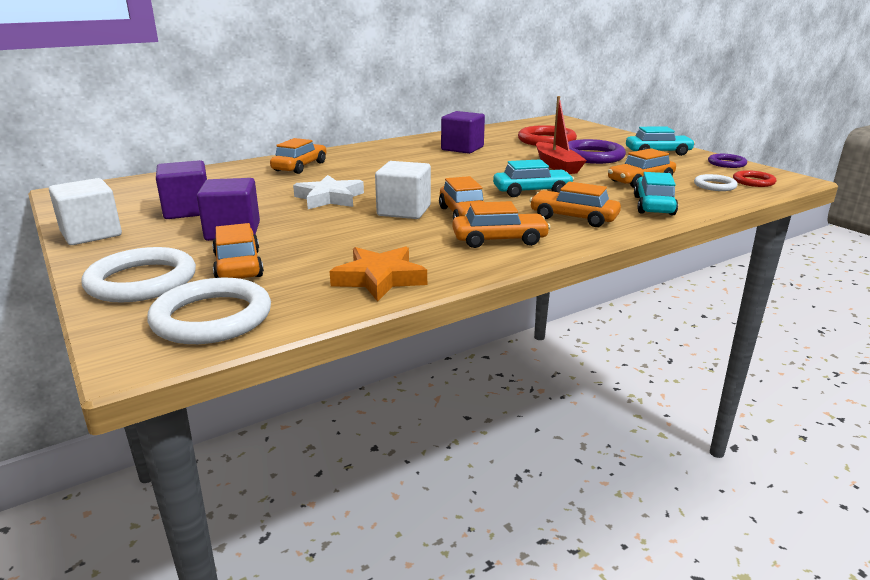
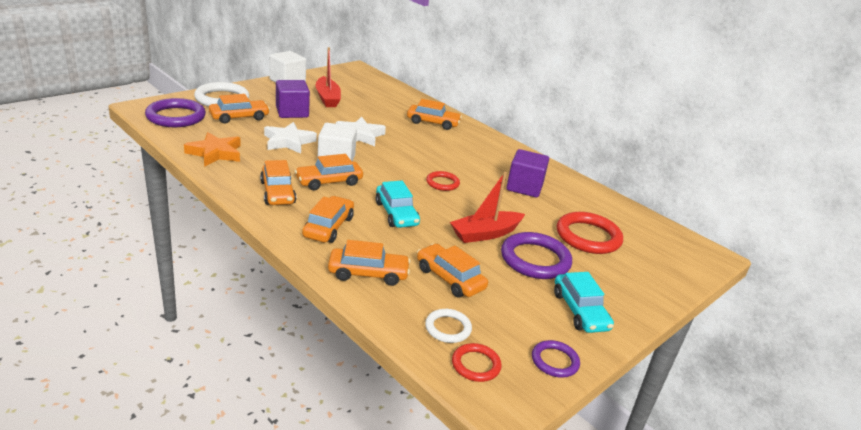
camera: 75 degrees right, 5 degrees up
white ring [147,278,271,344] -> purple ring [145,98,206,127]
purple cube [156,160,207,219] -> red boat [316,47,341,107]
turquoise car [634,172,678,215] -> orange car [328,240,410,286]
none -> white star [264,122,317,154]
none -> red ring [426,171,460,191]

